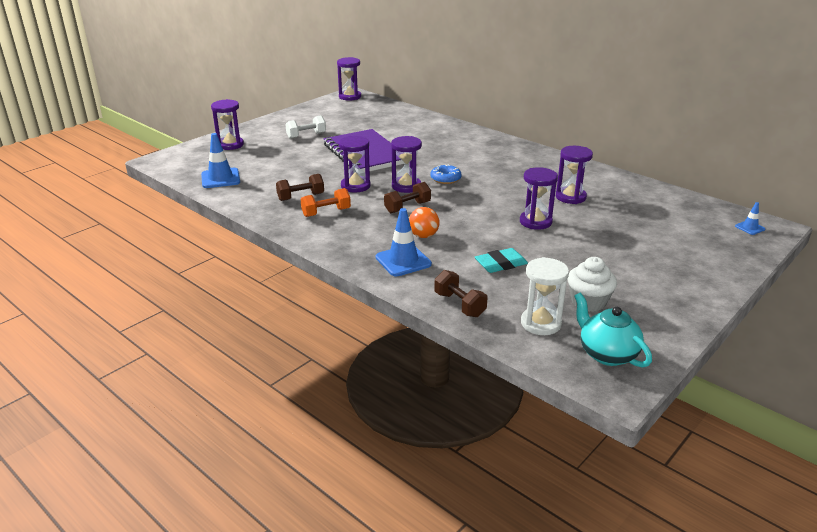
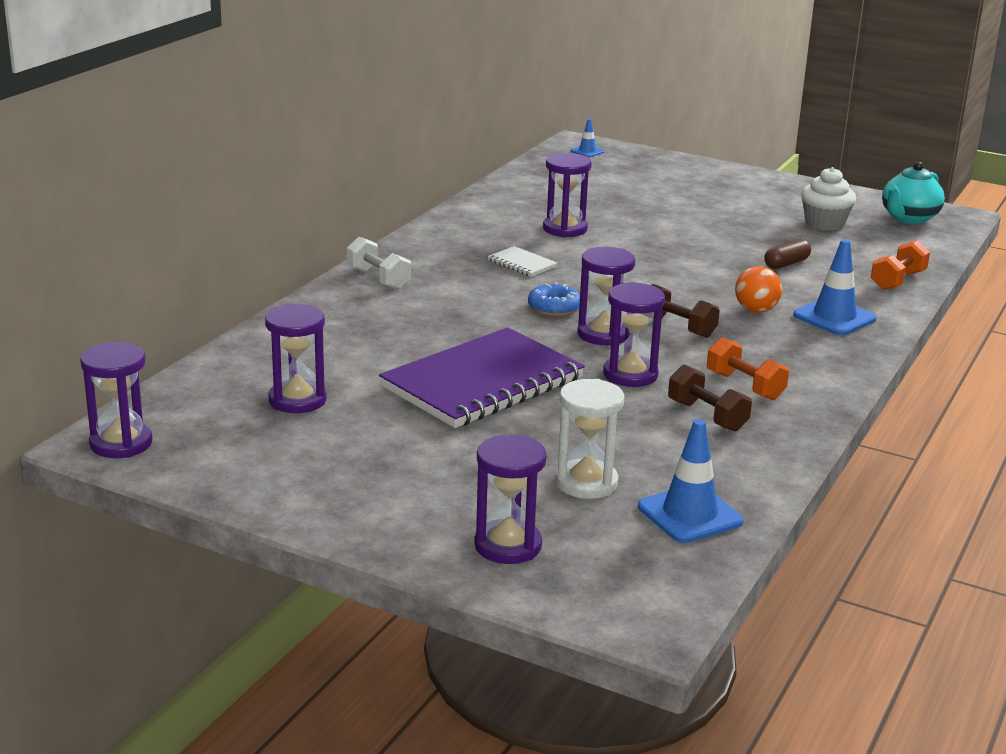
camera: 105 degrees left, 5 degrees down
white dumbbell [285,115,326,139] -> white dumbbell moved to [347,236,411,290]
brown dumbbell [434,270,488,317] -> orange dumbbell [871,240,930,290]
turquoise eraser [475,248,528,273] -> brown capsule [764,239,811,269]
purple hourglass [520,167,558,230] -> purple hourglass moved to [265,303,327,413]
white hourglass [521,257,569,335] -> white hourglass moved to [555,379,625,499]
none -> white notebook [488,246,557,277]

